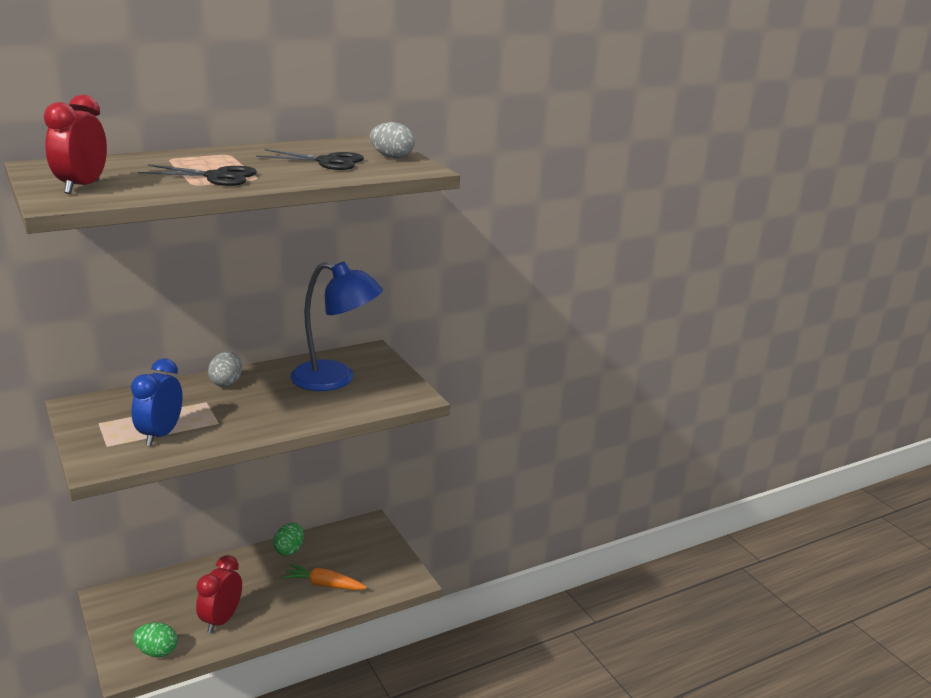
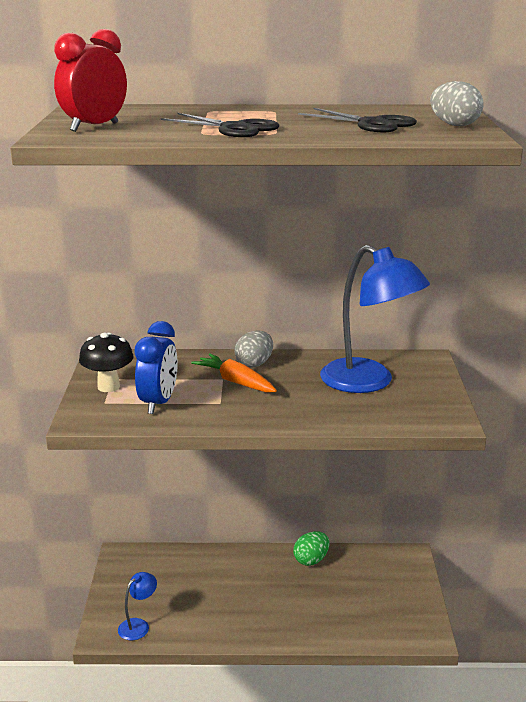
camera: 30 degrees right, 0 degrees up
blue clock [131,359,183,446] -> blue clock turned 150 degrees clockwise [135,321,178,414]
green egg [133,623,177,657] -> blue lamp [118,572,157,640]
red clock [196,555,242,633] -> none
orange carrot [282,564,367,590] -> orange carrot moved to [191,354,277,393]
none -> black mushroom [79,333,134,392]

